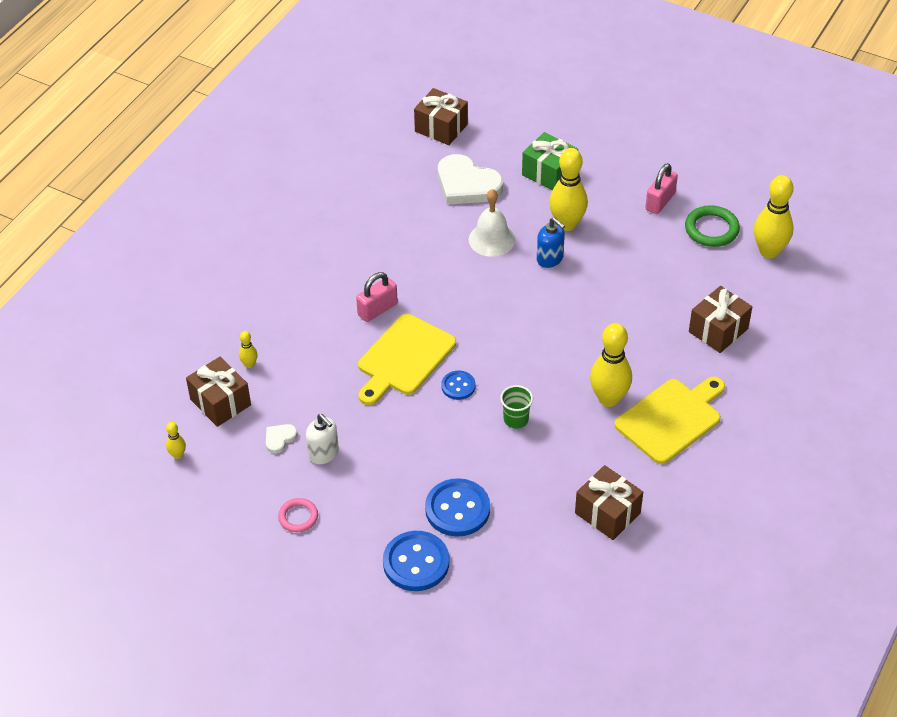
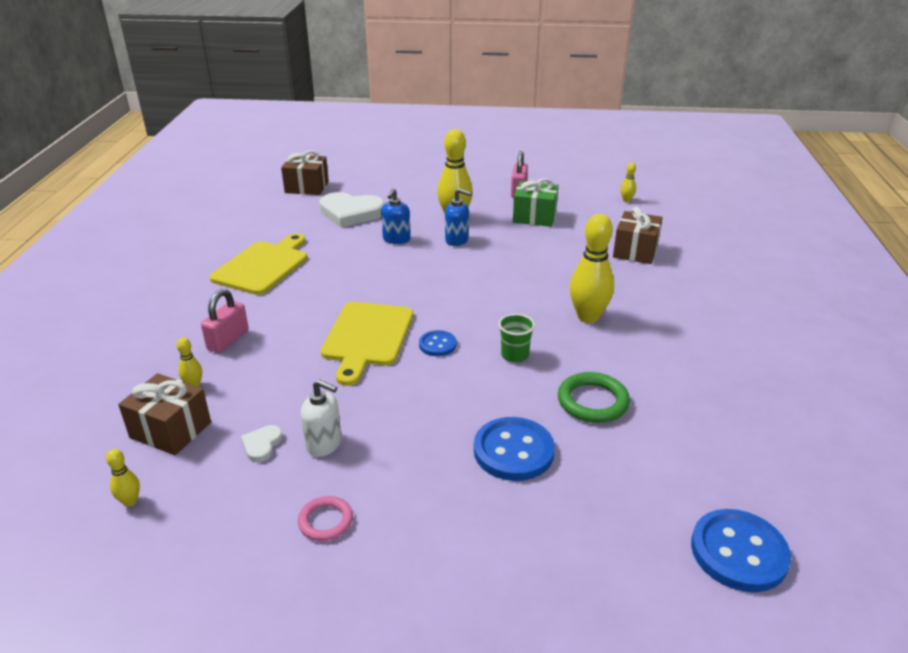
camera: 25 degrees left, 15 degrees down
pink padlock [356,272,398,322] -> pink padlock moved to [201,289,249,353]
blue button [383,531,449,591] -> blue button moved to [691,509,791,592]
white bell [469,189,515,257] -> blue soap dispenser [381,188,411,244]
green gift [522,132,578,190] -> green gift moved to [513,178,558,227]
brown gift [575,465,643,540] -> none
yellow cutting board [615,377,725,464] -> yellow cutting board moved to [210,233,307,295]
green ring [685,205,740,247] -> green ring moved to [558,372,630,423]
yellow bowling pin [754,175,794,259] -> yellow bowling pin [621,163,636,202], size x0.46

